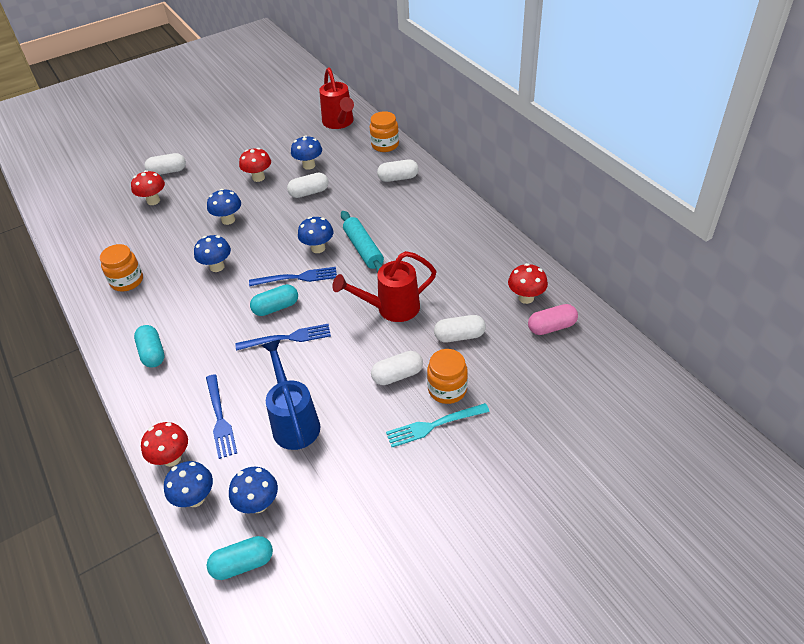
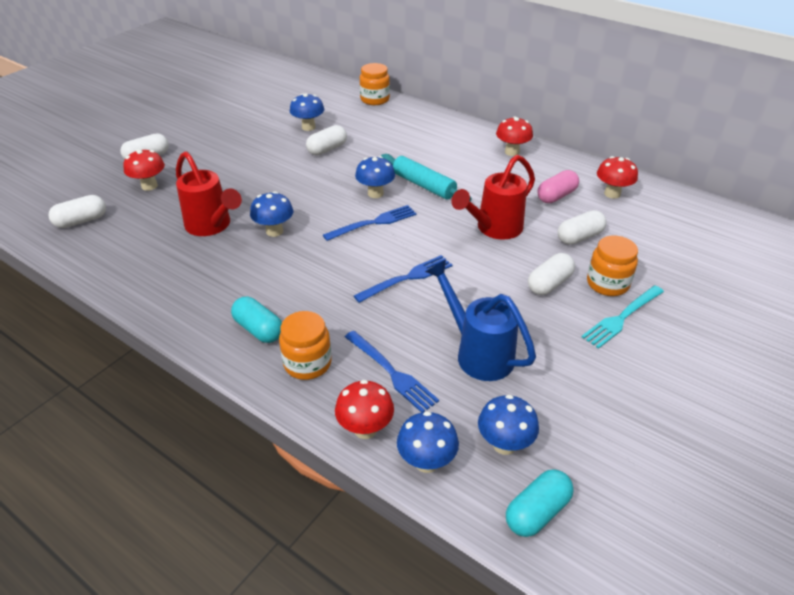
camera: 25 degrees left, 5 degrees down
orange jar [100,244,143,292] -> orange jar moved to [279,311,332,380]
blue mushroom [207,189,241,225] -> none
red mushroom [239,148,271,182] -> red mushroom moved to [496,116,533,156]
turquoise capsule [250,284,298,316] -> none
red watering can [319,67,354,129] -> red watering can moved to [176,151,242,236]
white capsule [377,159,419,182] -> white capsule moved to [48,195,106,228]
pink capsule [528,304,578,335] -> pink capsule moved to [537,170,579,203]

